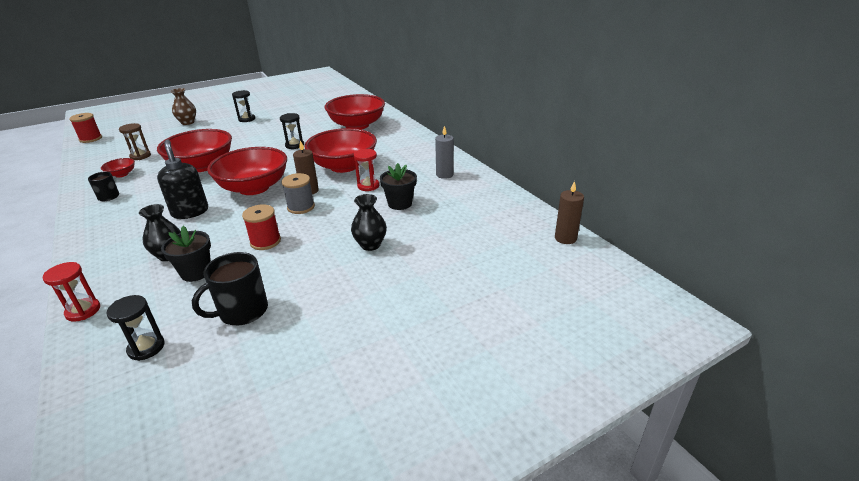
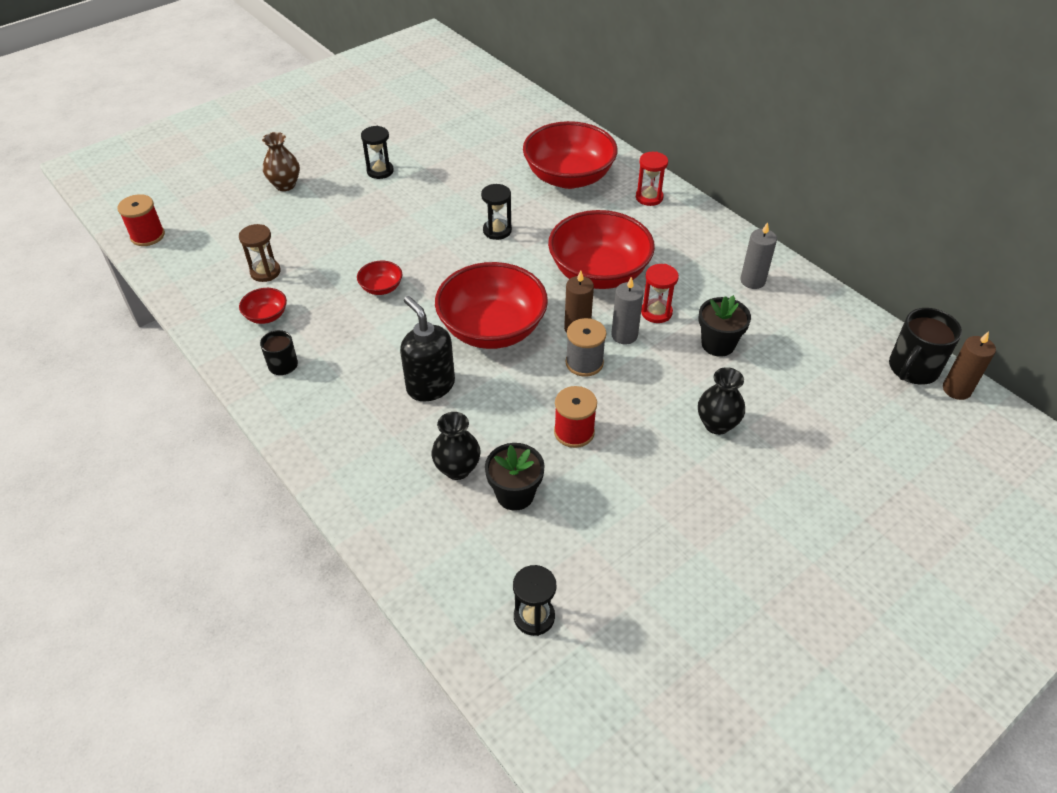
camera: 10 degrees left, 15 degrees up
red hourglass [42,262,100,322] -> red hourglass moved to [636,152,668,206]
red bowl [157,129,232,172] -> red bowl [357,261,402,295], size x0.43
black mug [192,252,268,325] -> black mug moved to [889,308,962,385]
none -> grey candle [611,277,644,344]

